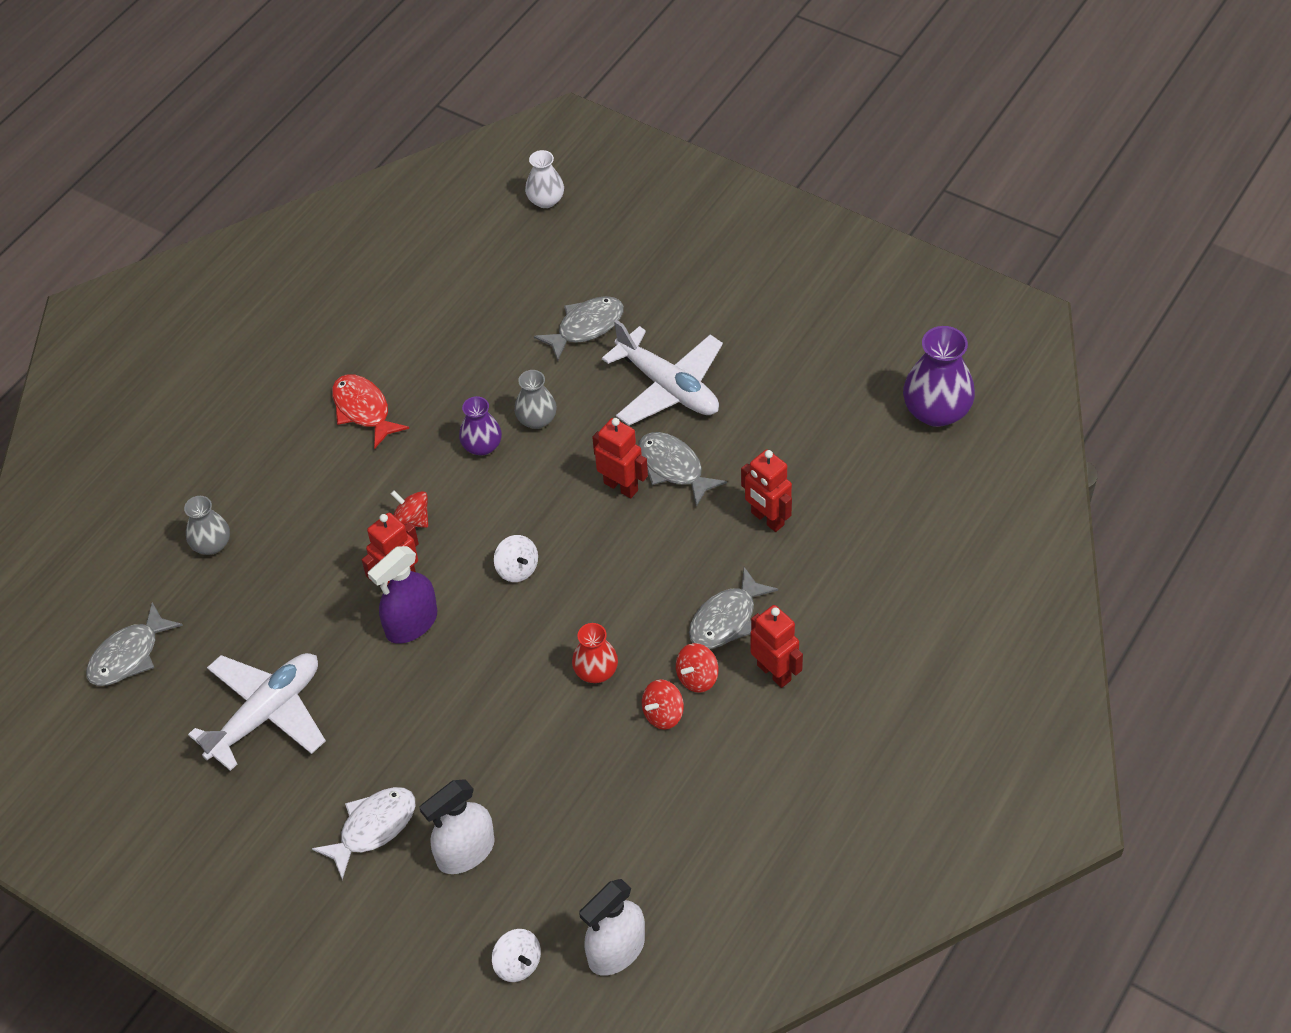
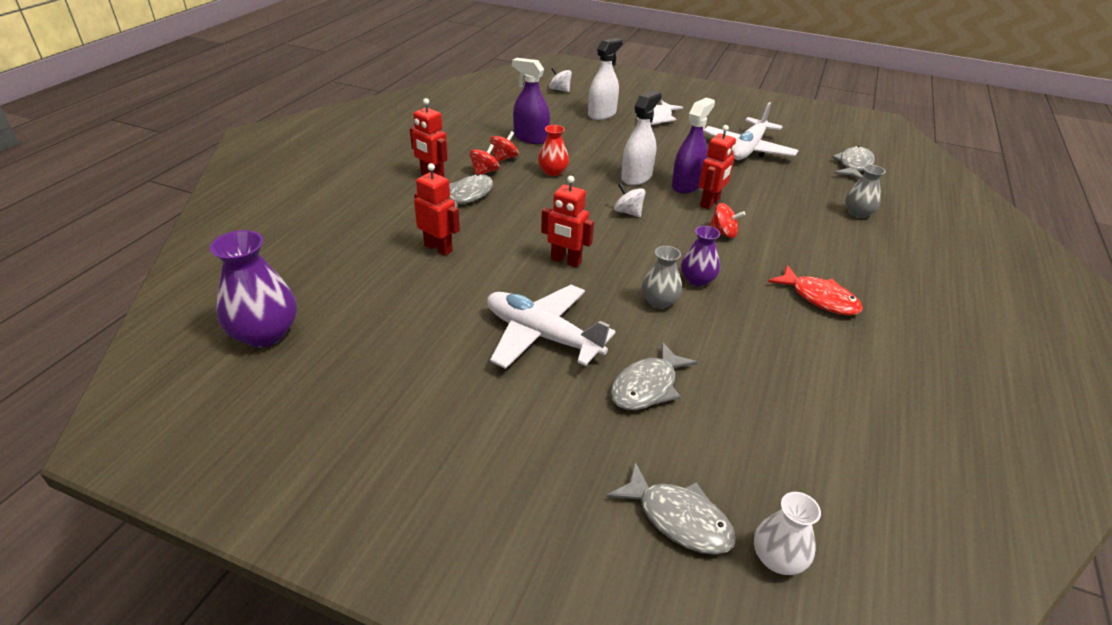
camera: 165 degrees right, 15 degrees down
white spray bottle [579,879,645,976] -> white spray bottle moved to [621,90,662,185]
grey fish [638,432,727,507] -> grey fish moved to [606,462,736,555]
none -> purple spray bottle [512,58,550,144]

